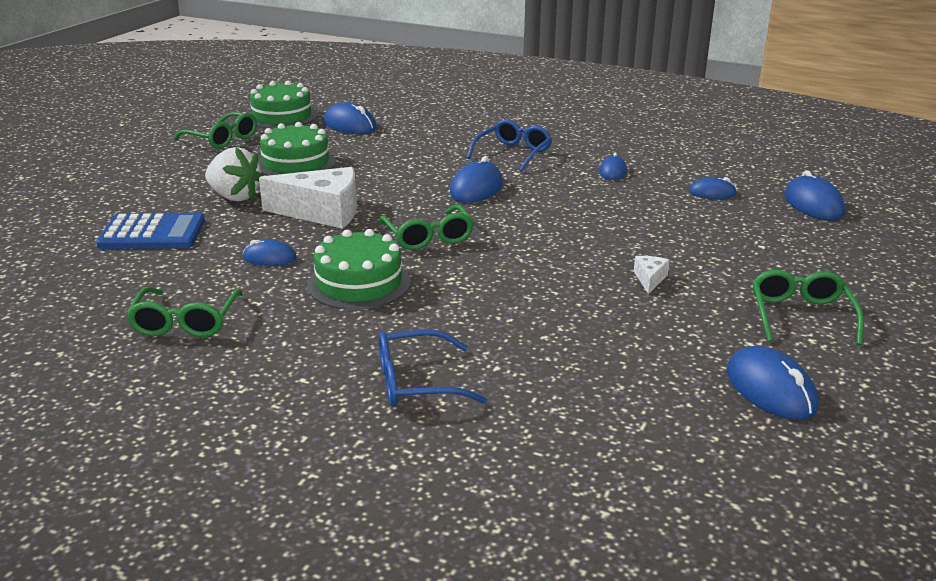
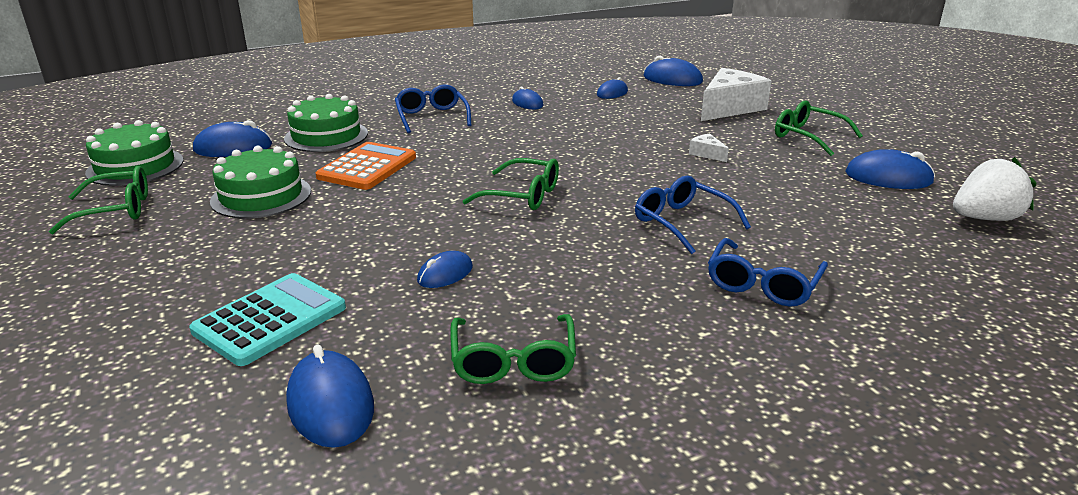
camera: 50 degrees left, 0 degrees up
blue calculator [96,213,205,249] -> turquoise calculator [189,273,346,366]
green glasses [126,287,243,337] -> green glasses turned 45 degrees clockwise [450,314,576,384]
white strawberry [205,147,264,201] -> white strawberry moved to [953,157,1036,221]
white cheese [259,167,357,229] -> white cheese moved to [701,68,771,121]
green cake [307,229,411,310] -> green cake moved to [284,94,368,152]
blue mouse [450,156,503,203] -> blue mouse moved to [286,345,374,448]
none -> orange calculator [316,142,416,190]
none -> blue glasses [635,176,751,254]

